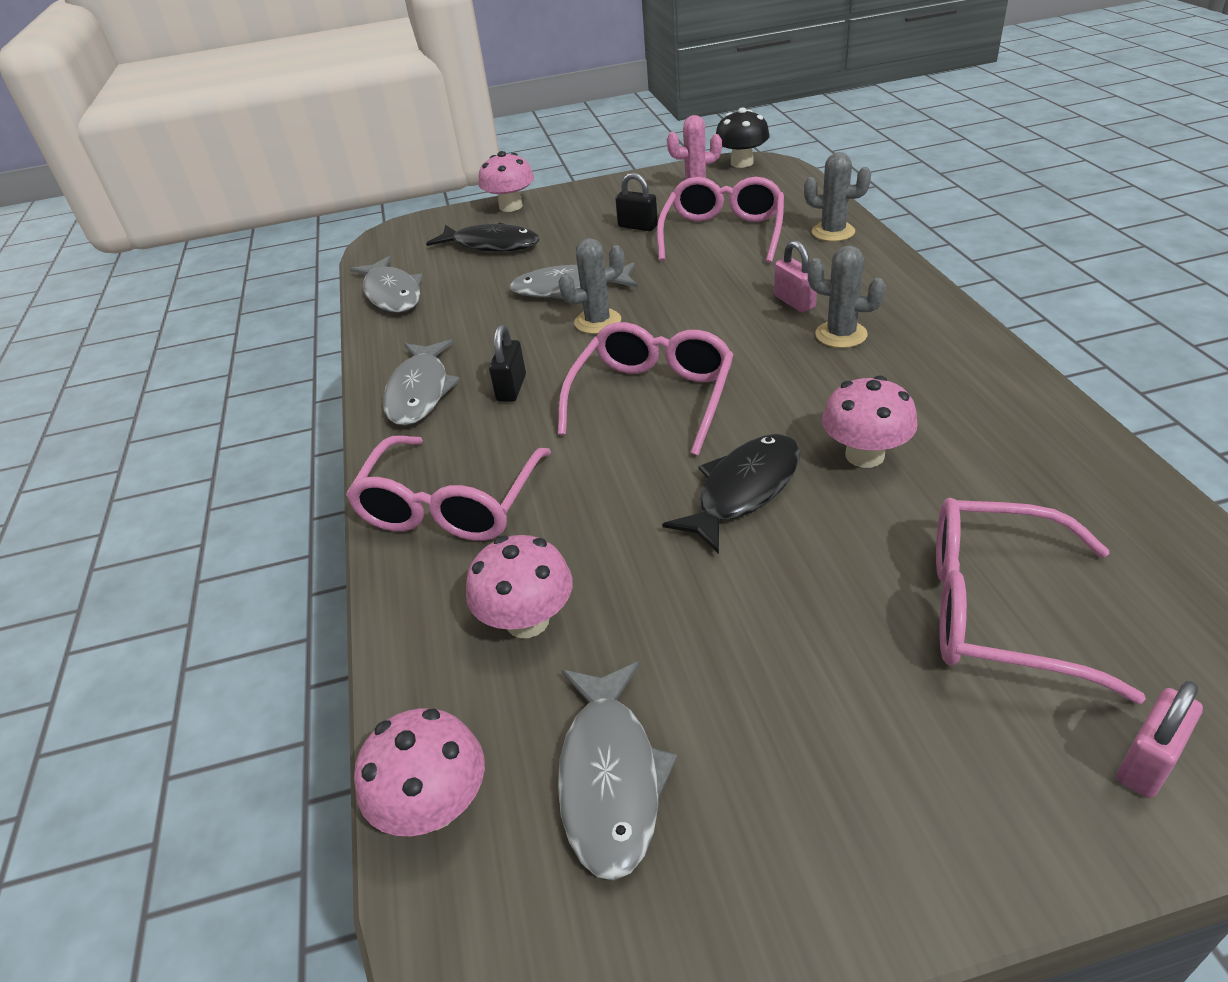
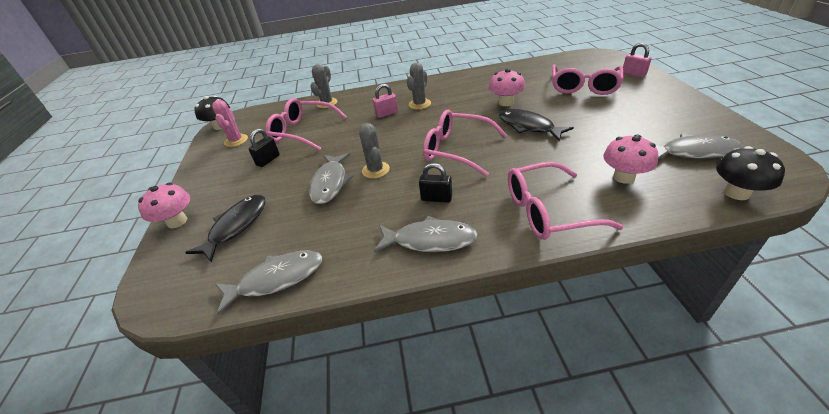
camera: 85 degrees left, 0 degrees up
pink glasses [346,435,551,541] -> pink glasses turned 150 degrees clockwise [508,162,623,240]
pink mushroom [354,708,485,836] -> black mushroom [716,146,785,200]

